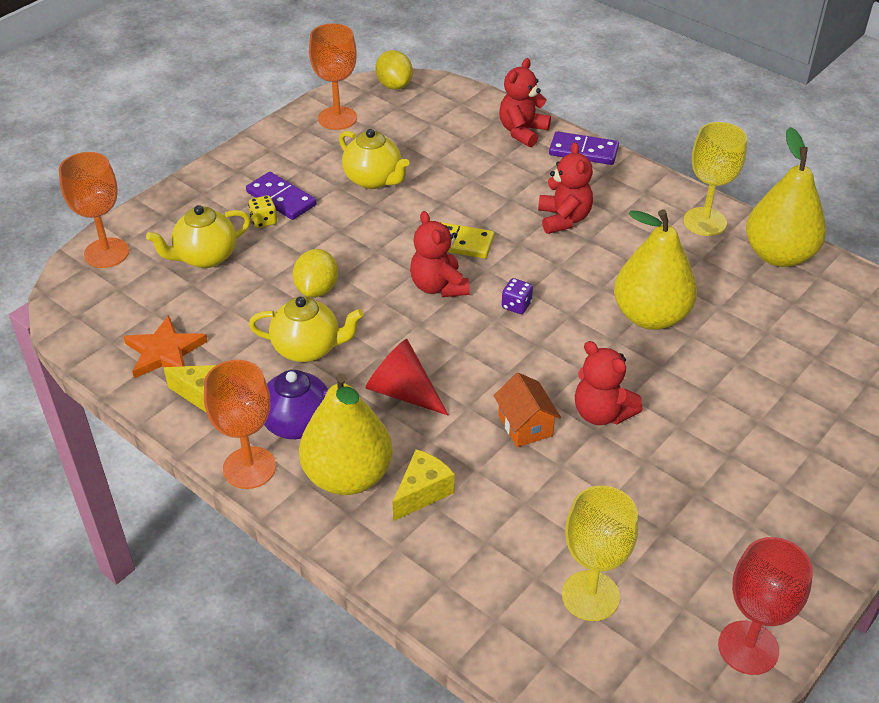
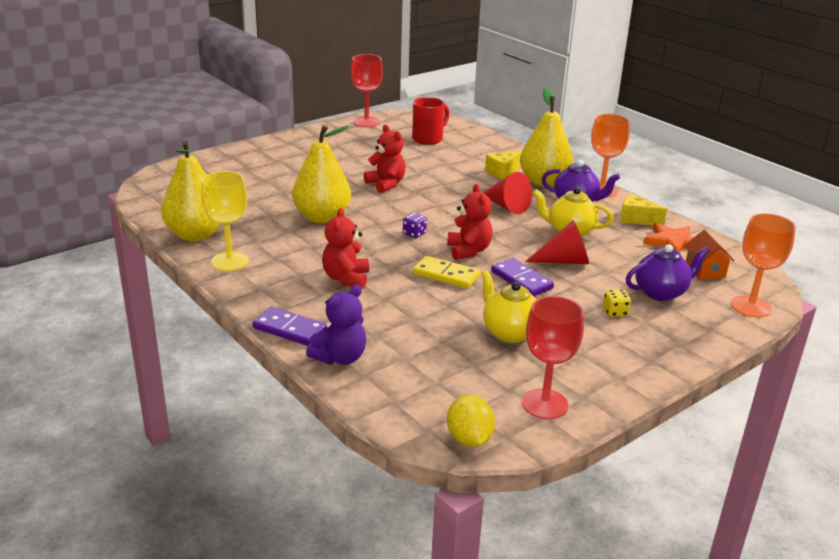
camera: 170 degrees left, 15 degrees down
yellow teapot [146,205,251,268] -> purple teapot [626,244,709,301]
purple domino [246,172,316,220] -> purple domino moved to [491,258,554,296]
yellow lemon [293,249,338,297] -> red cone [525,220,589,264]
orange goblet [309,24,357,130] -> red goblet [522,296,584,419]
orange house [494,373,561,447] -> orange house moved to [685,230,734,280]
red teddy bear [499,58,551,147] -> purple teddy bear [306,285,366,365]
yellow goblet [562,486,638,621] -> red mug [412,97,449,145]

